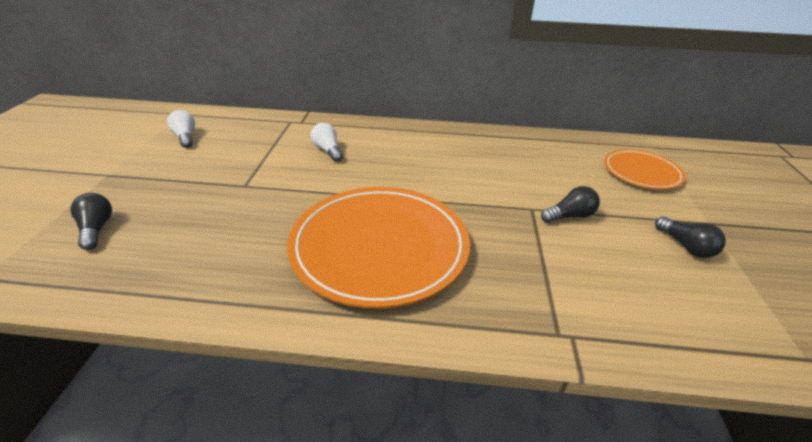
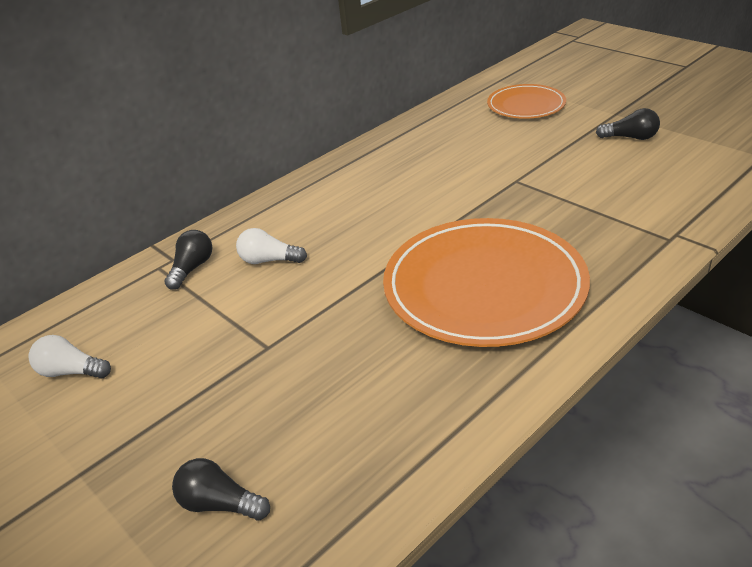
camera: 45 degrees left, 0 degrees up
black light bulb [541,186,600,223] -> black light bulb moved to [164,230,212,290]

